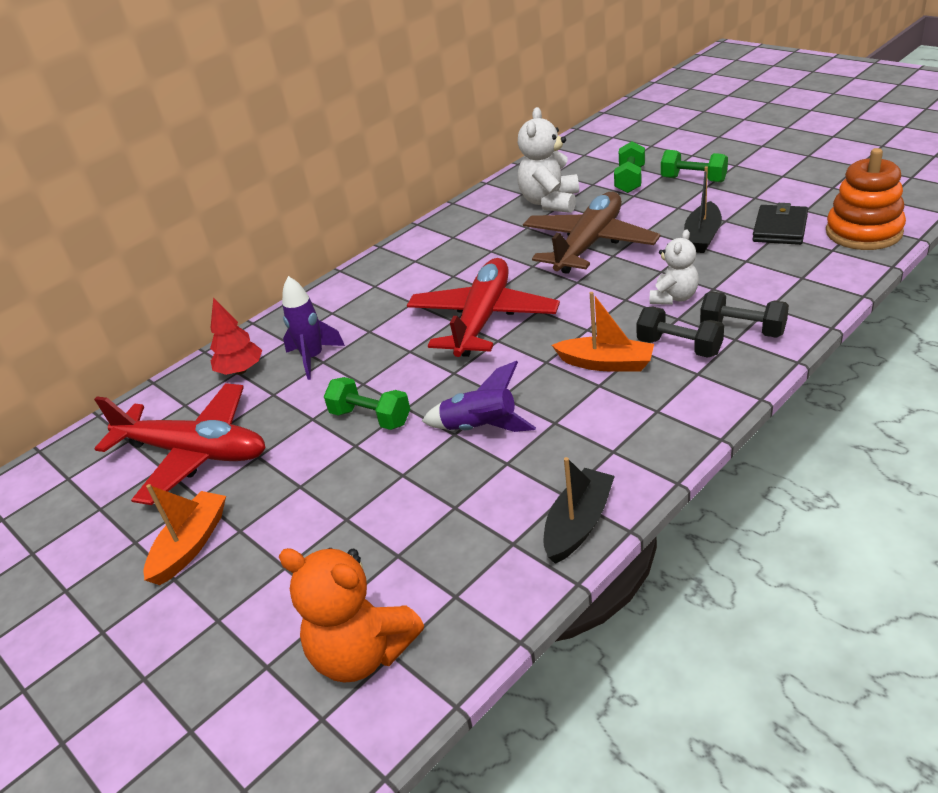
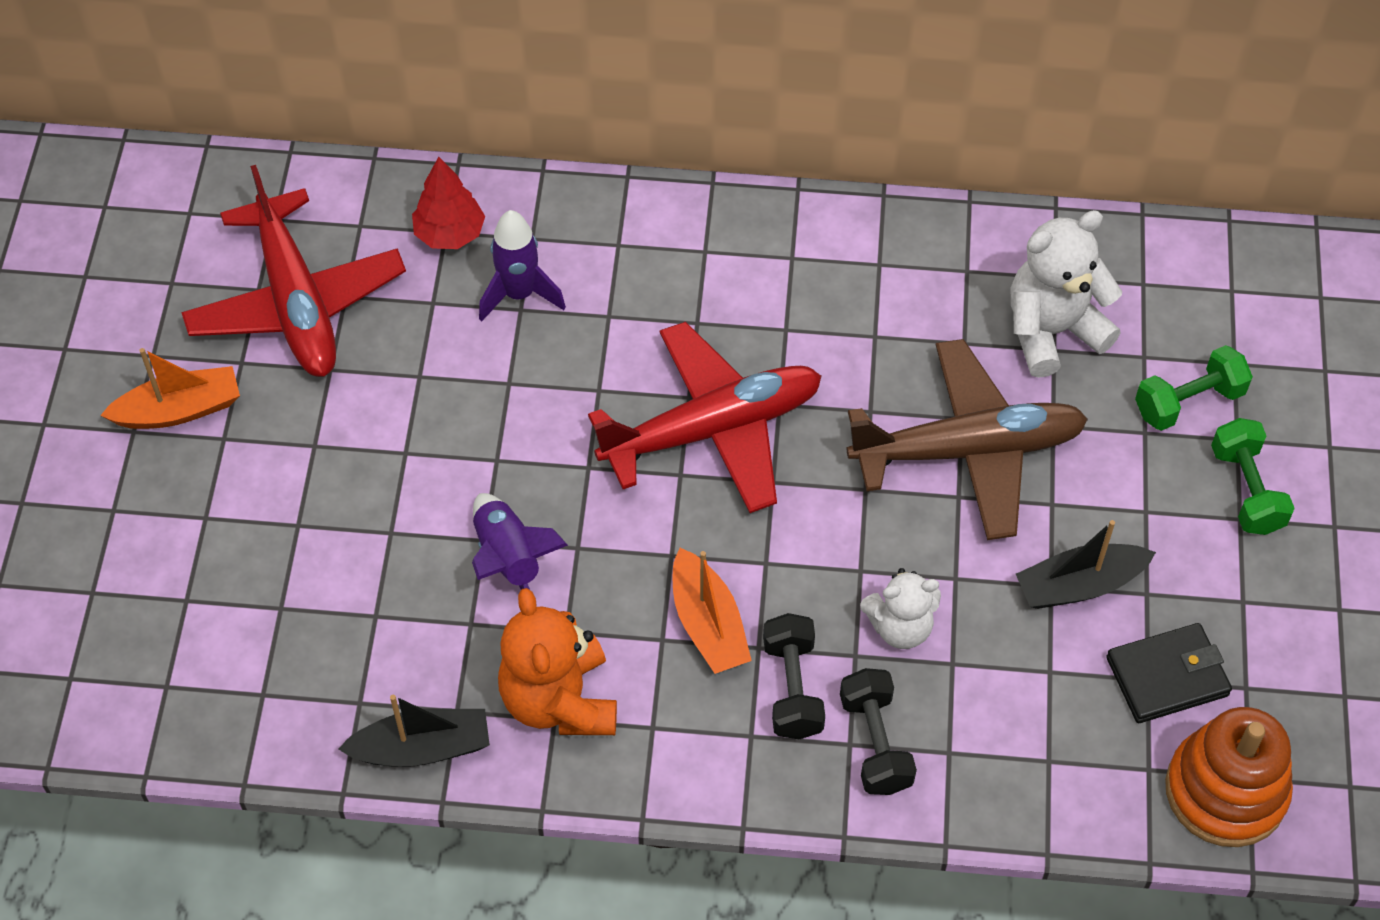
camera: 45 degrees right, 20 degrees up
orange teddy bear [278,548,424,683] -> orange teddy bear moved to [498,588,617,735]
green dumbbell [324,377,410,430] -> none

